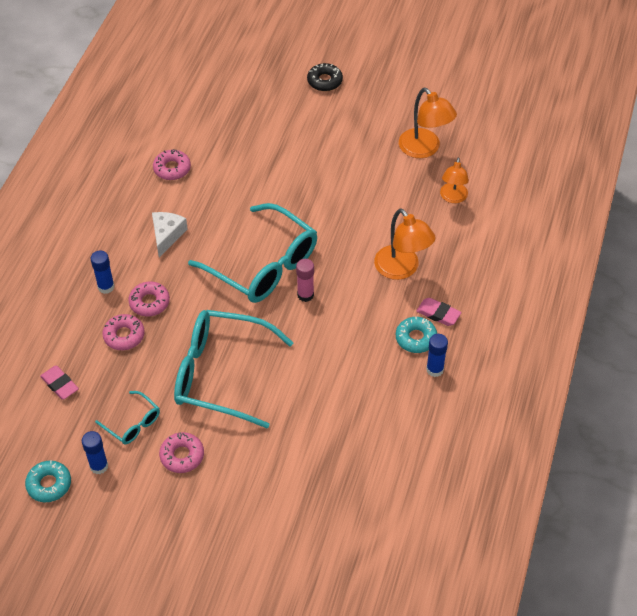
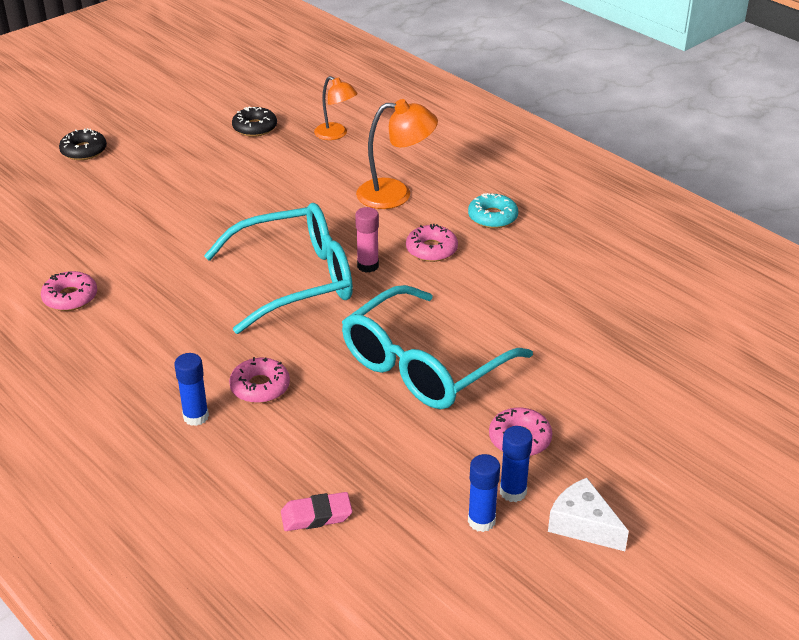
camera: 60 degrees left, 15 degrees down
turquoise donut [25,460,71,502] -> none
turquoise glasses [95,391,160,444] -> none
pink donut [102,314,145,350] -> pink donut moved to [406,224,458,262]
white cheese [152,212,188,258] -> white cheese moved to [548,478,629,551]
orange lamp [399,88,457,158] -> black donut [232,107,277,137]
pink eraser [416,298,462,326] -> none
blue glue stick [426,334,448,377] -> blue glue stick moved to [500,426,533,502]

